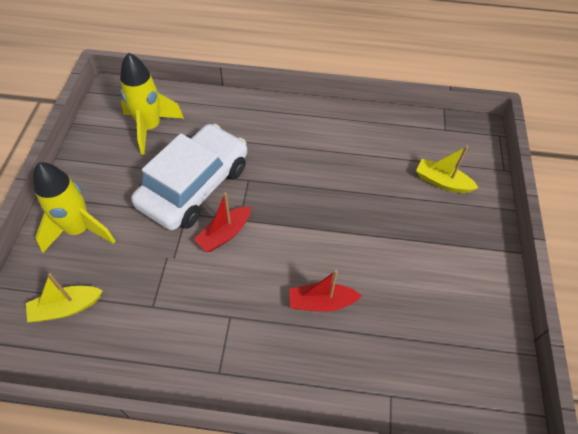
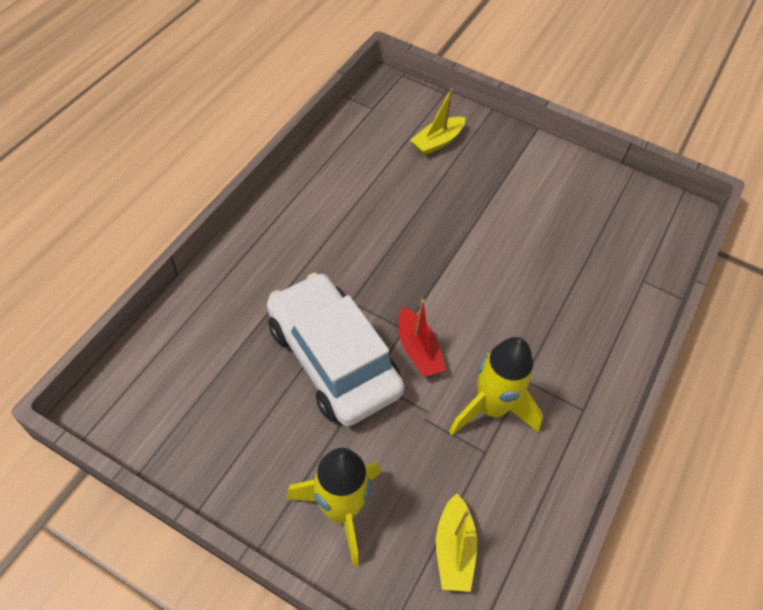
camera: 70 degrees left, 0 degrees up
yellow rocket [120,53,184,155] -> yellow rocket moved to [449,337,543,435]
red boat [289,270,362,312] -> none

